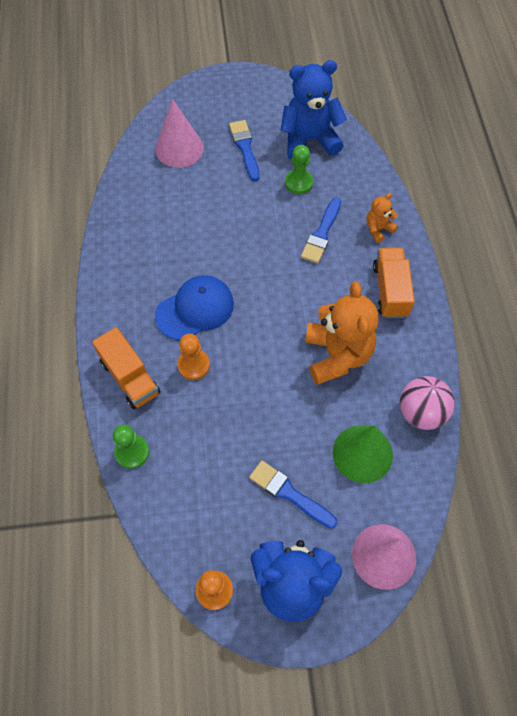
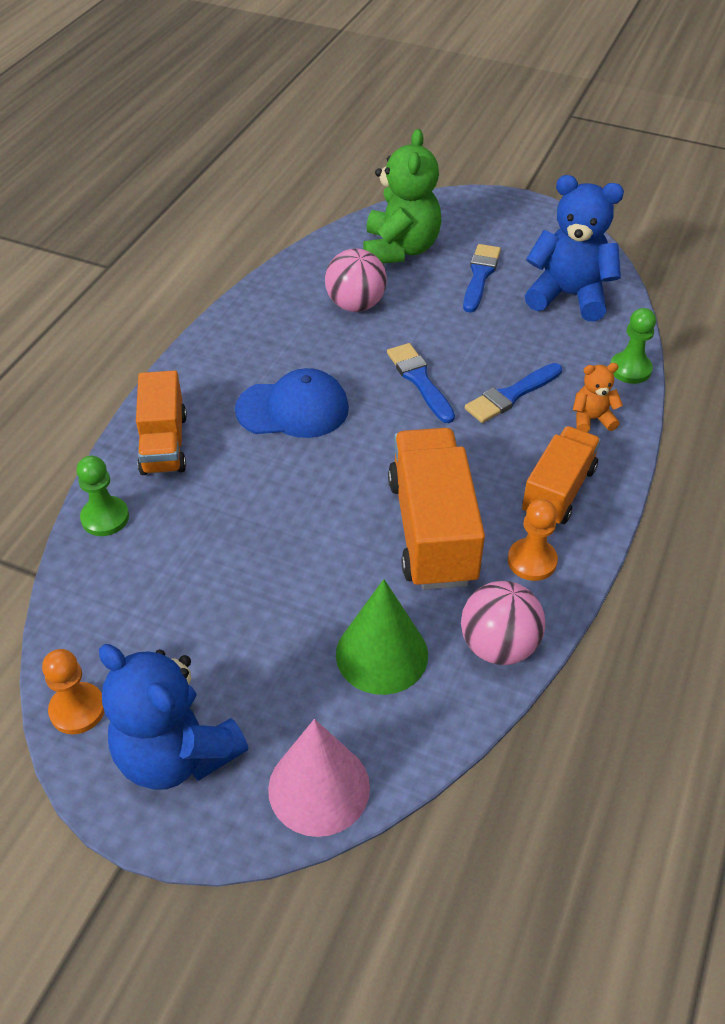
camera: 30 degrees right, 15 degrees down
pink cone [155,99,204,168] -> green teddy bear [363,129,441,263]
orange pawn [177,334,210,380] -> orange pawn moved to [508,499,558,581]
blue brush [249,461,337,529] -> blue brush moved to [387,343,455,423]
green pawn [285,145,313,194] -> green pawn moved to [610,308,656,384]
orange teddy bear [305,281,378,385] -> orange truck [388,428,485,590]
none -> pink ball [325,248,387,312]

